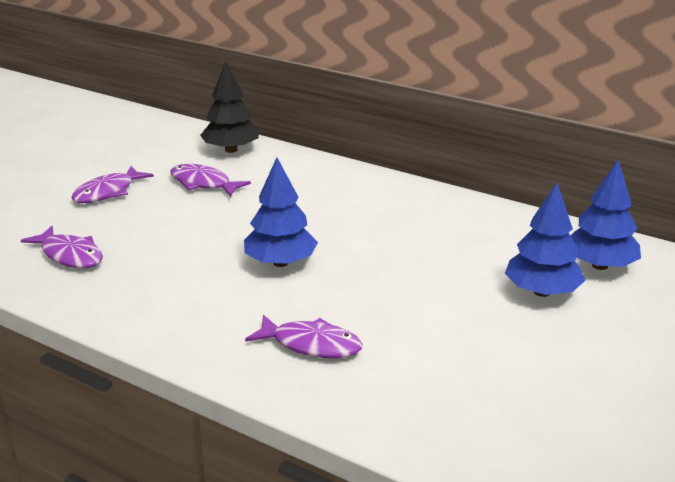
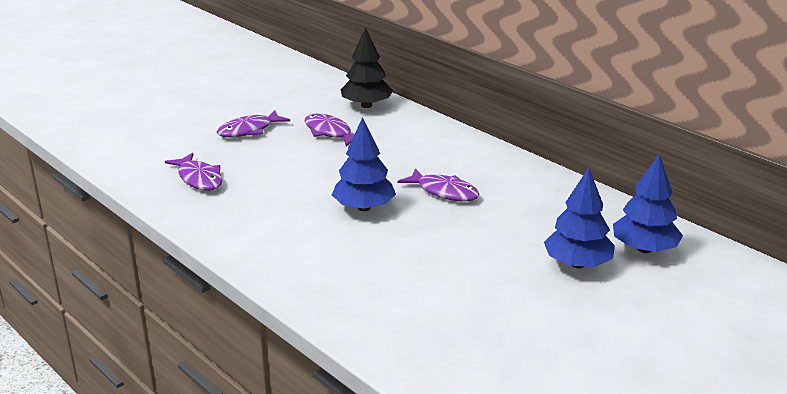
camera: 15 degrees right, 0 degrees up
purple fish [245,314,362,358] -> purple fish moved to [398,168,480,201]

